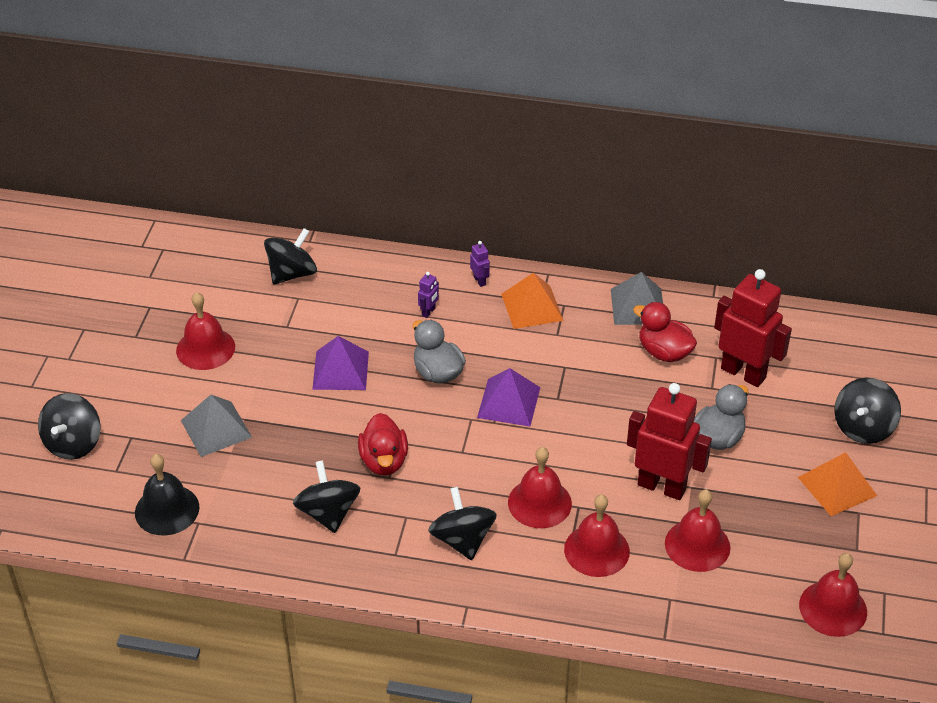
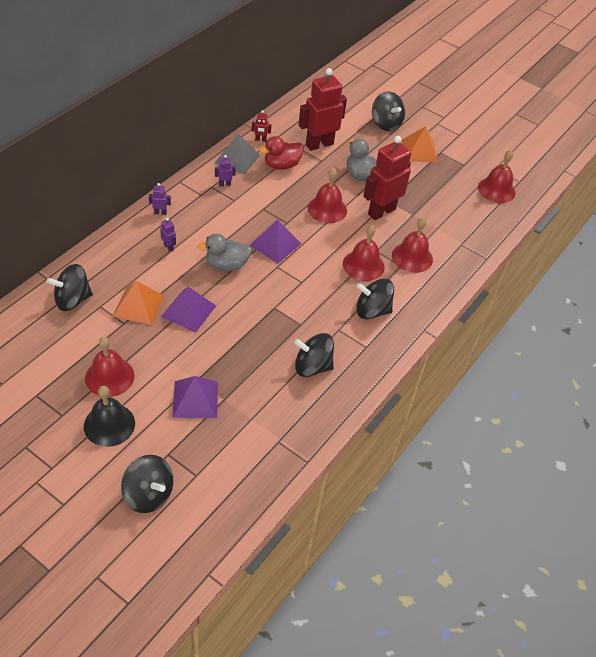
camera: 70 degrees left, 5 degrees up
black bell [135,454,200,535] -> black bell moved to [84,386,135,447]
grey pyramid [181,395,252,457] -> purple pyramid [172,376,218,418]
black spinning top [264,228,317,285] -> black spinning top turned 90 degrees counterclockwise [47,264,93,311]
red duck [358,413,408,475] -> none
orange pyramid [501,273,564,329] -> orange pyramid moved to [113,281,164,325]
red bell [665,489,730,572] -> red bell moved to [308,168,347,223]
none -> purple robot [215,155,236,186]
none -> red robot [252,110,272,142]

